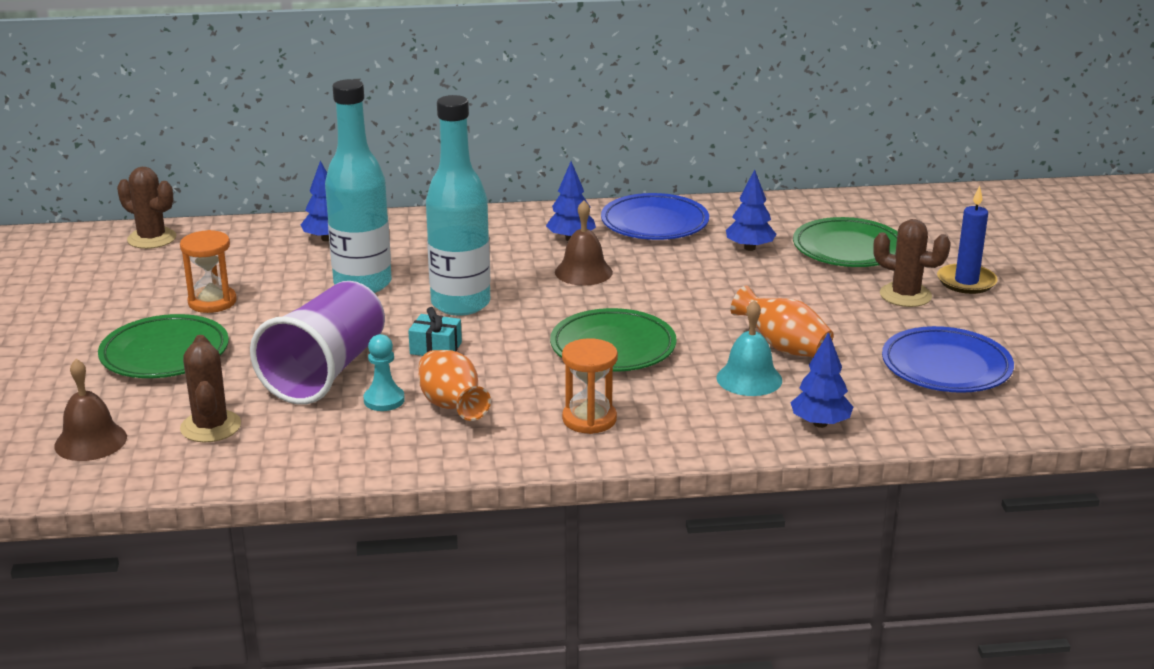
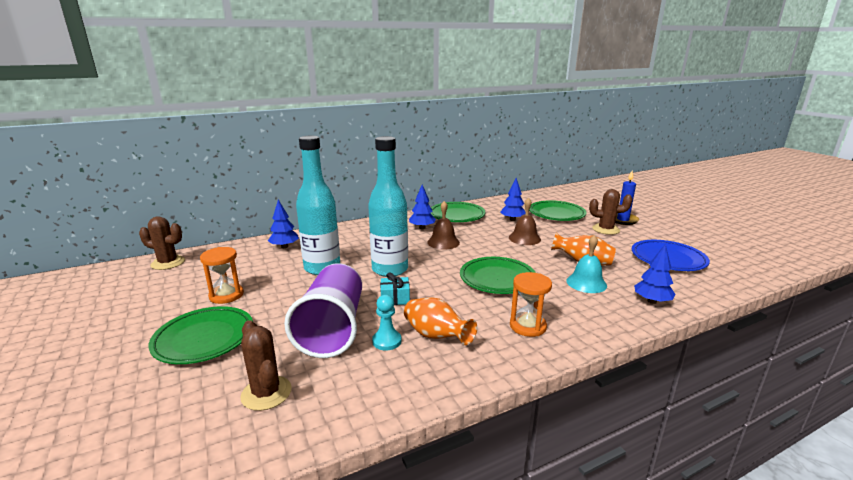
camera: 20 degrees left, 5 degrees down
brown bell [54,359,127,461] -> brown bell moved to [509,198,541,245]
blue plate [601,193,709,240] -> green plate [431,202,486,222]

